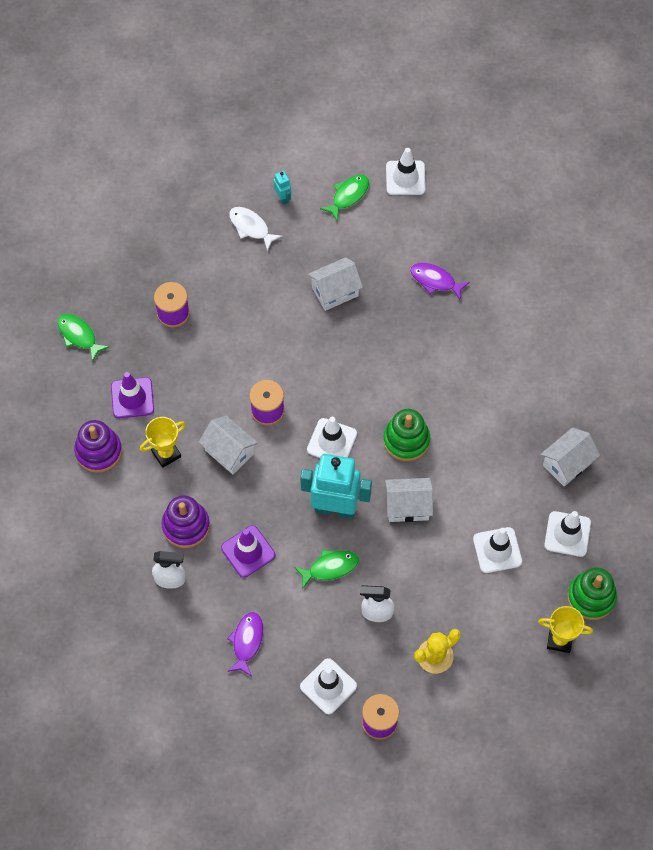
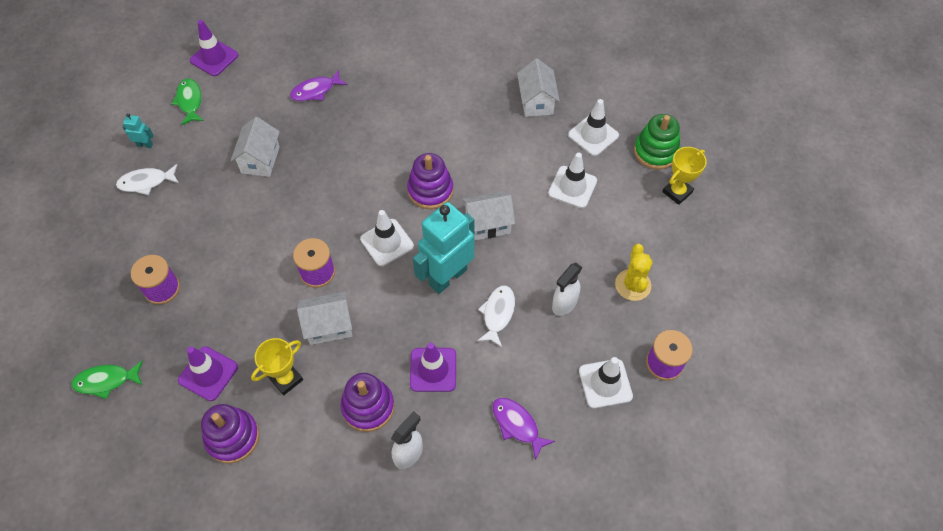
camera: 55 degrees left, 5 degrees down
yellow trophy [140,417,186,468] -> yellow trophy turned 45 degrees clockwise [251,338,303,395]
green fish [294,550,359,589] -> white fish [477,285,515,347]
green stacking toy [383,409,430,461] -> purple stacking toy [407,153,453,209]
white house [385,478,433,522] -> white house turned 45 degrees clockwise [462,191,515,241]
white traffic cone [386,148,426,195] -> purple traffic cone [190,20,238,76]

